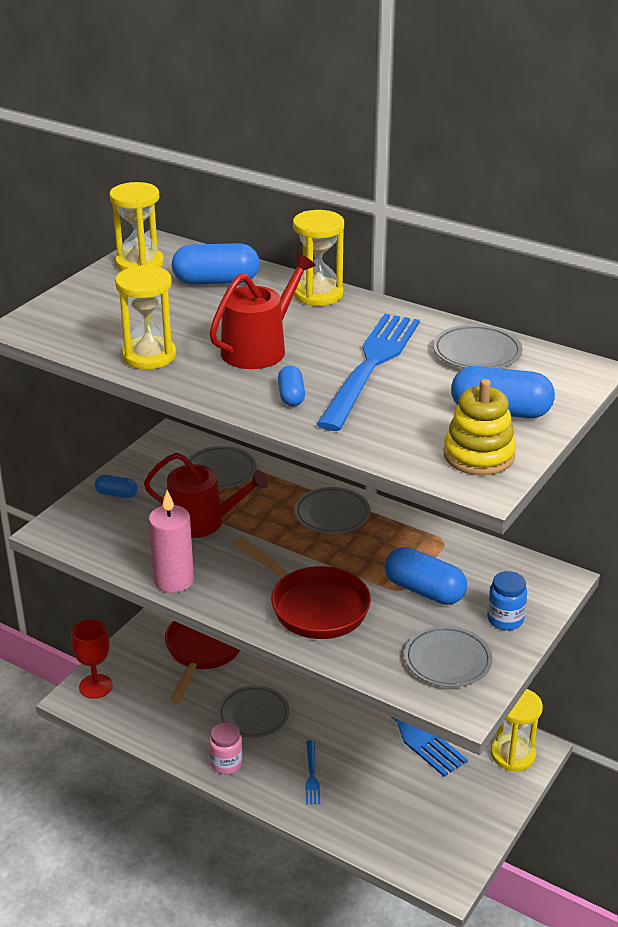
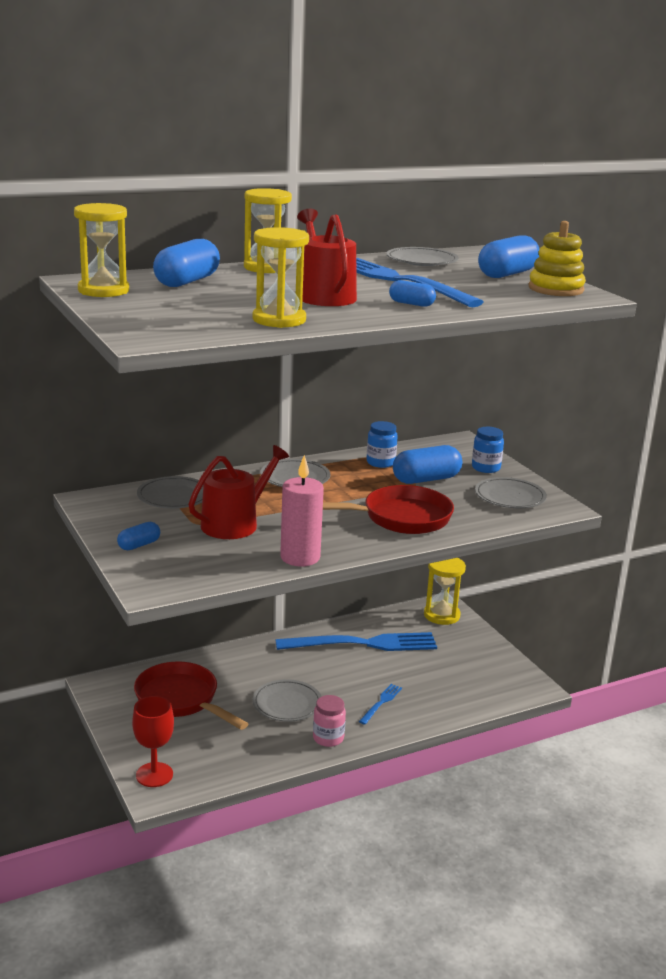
camera: 60 degrees left, 10 degrees down
blue fork [305,740,320,804] -> blue fork turned 90 degrees counterclockwise [359,684,402,725]
none -> blue jar [367,421,398,468]

